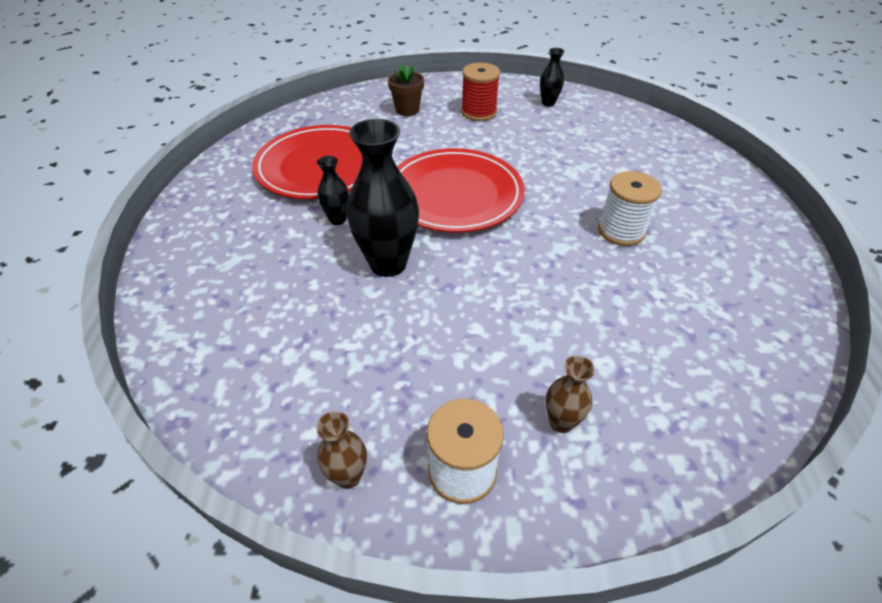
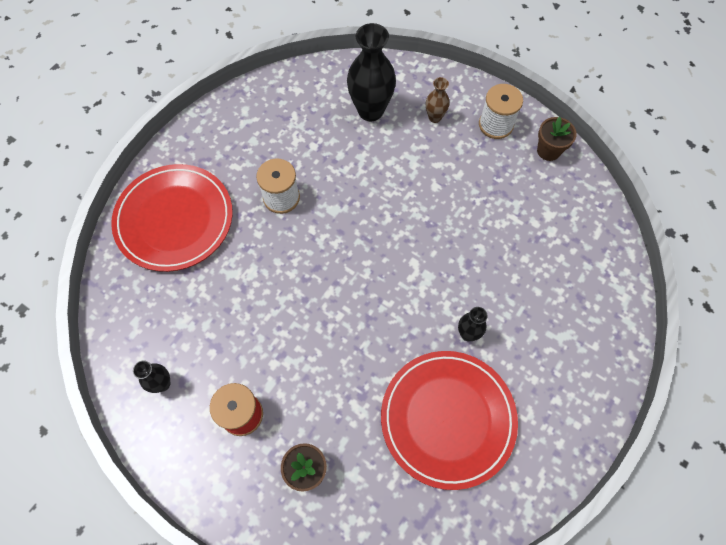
camera: 145 degrees left, 20 degrees up
brown vase [316,411,367,489] -> brown flower pot [537,117,577,161]
black vase [347,119,419,277] -> black vase moved to [347,23,396,122]
red plate [397,148,525,233] -> red plate moved to [111,164,233,272]

